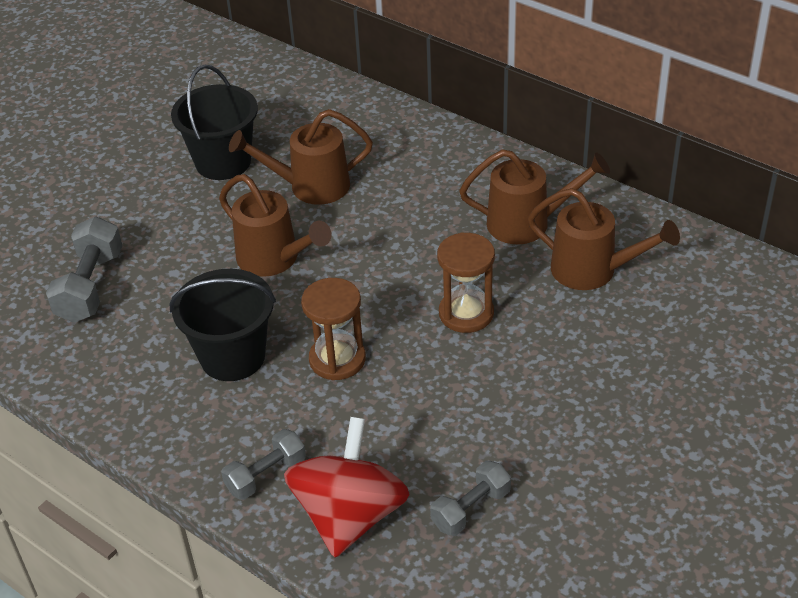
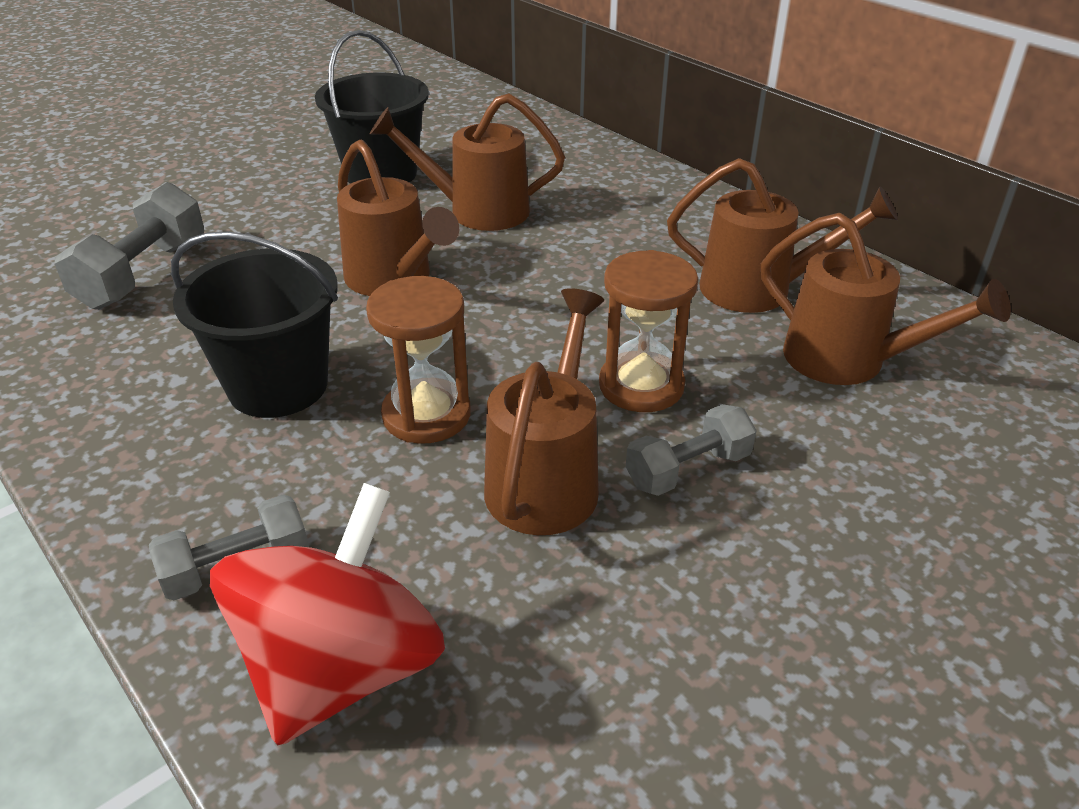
camera: 10 degrees right, 5 degrees down
grey dumbbell [430,461,511,536] -> grey dumbbell moved to [626,404,757,496]
none -> brown watering can [484,288,604,535]

